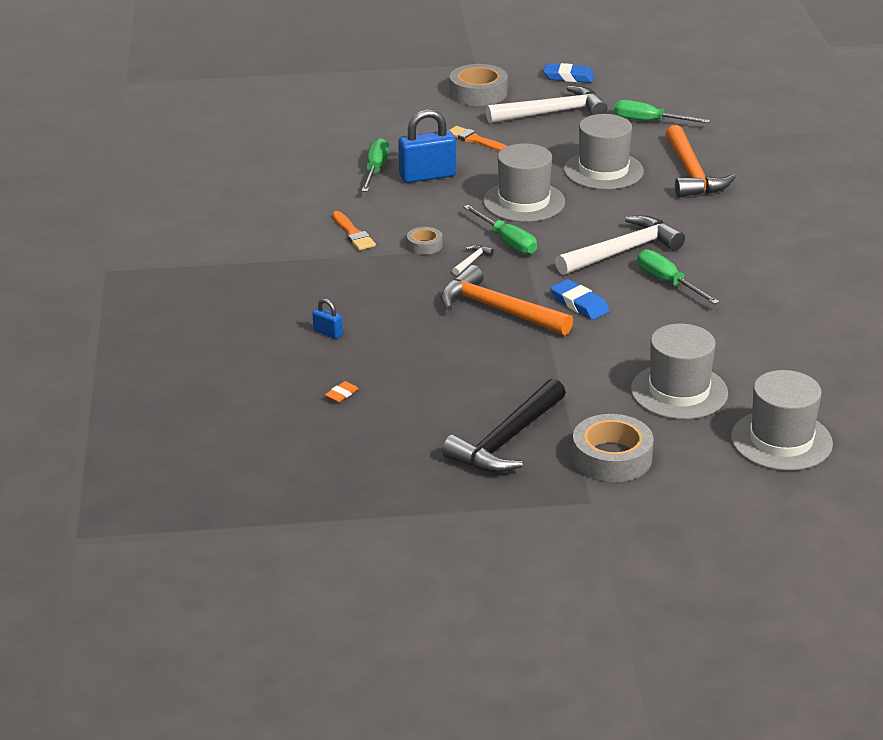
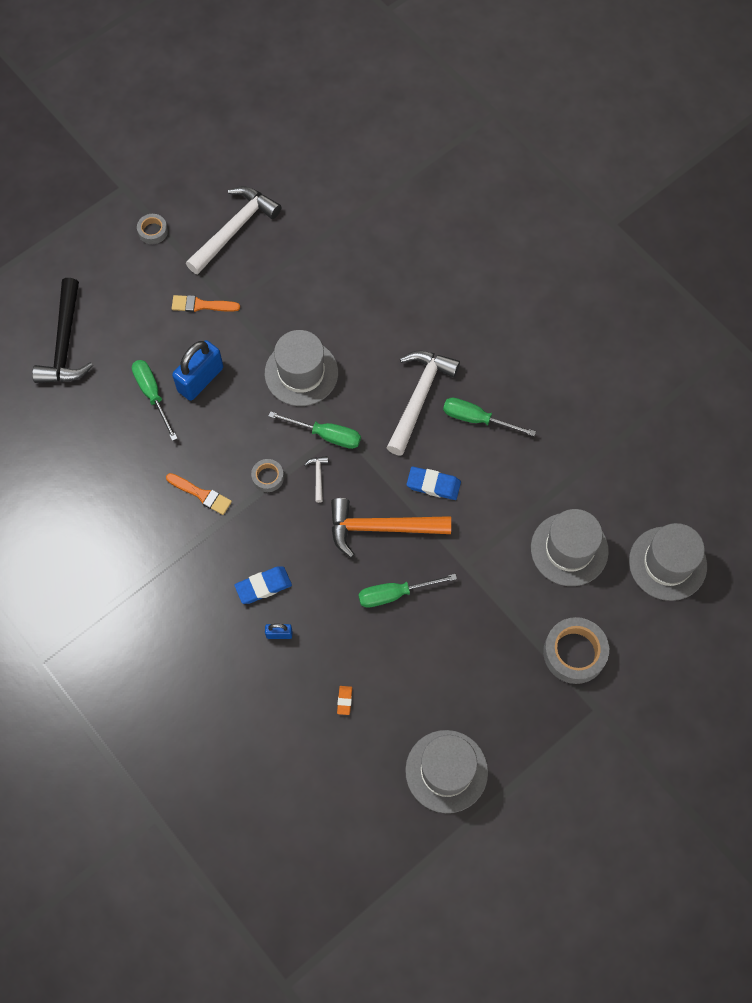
camera: 35 degrees left, 35 degrees up
black hammer [442,379,566,473] -> black hammer moved to [32,278,93,383]
grey tape [450,64,508,106] -> grey tape [137,214,168,244], size x0.53
blue eraser [543,63,595,83] -> blue eraser moved to [234,566,292,604]
grey hat [564,114,644,190] -> grey hat moved to [405,730,488,813]
green screwdriver [614,100,710,123] -> green screwdriver moved to [358,574,457,608]
orange hammer [665,125,736,197] -> none

